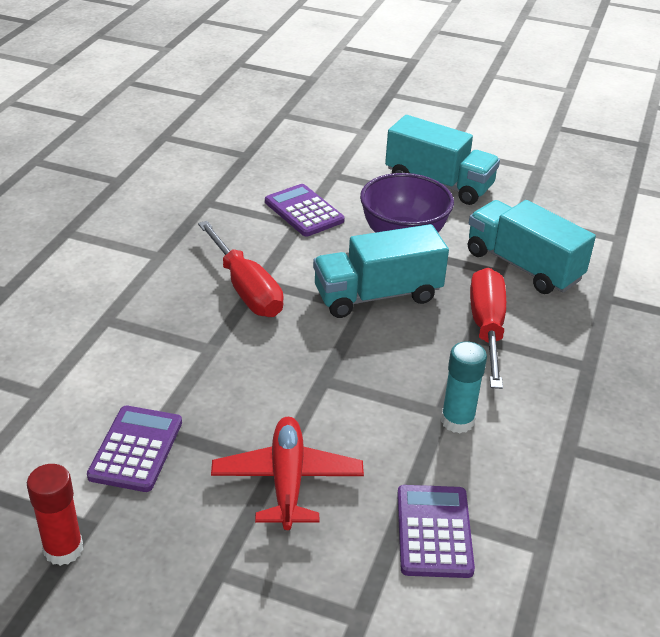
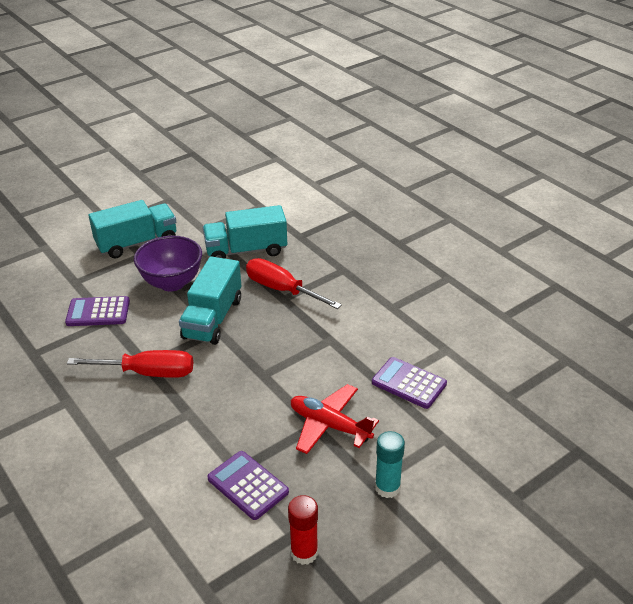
camera: 55 degrees left, 0 degrees up
turquoise glue stick [441,341,487,433] -> turquoise glue stick moved to [375,431,405,498]

